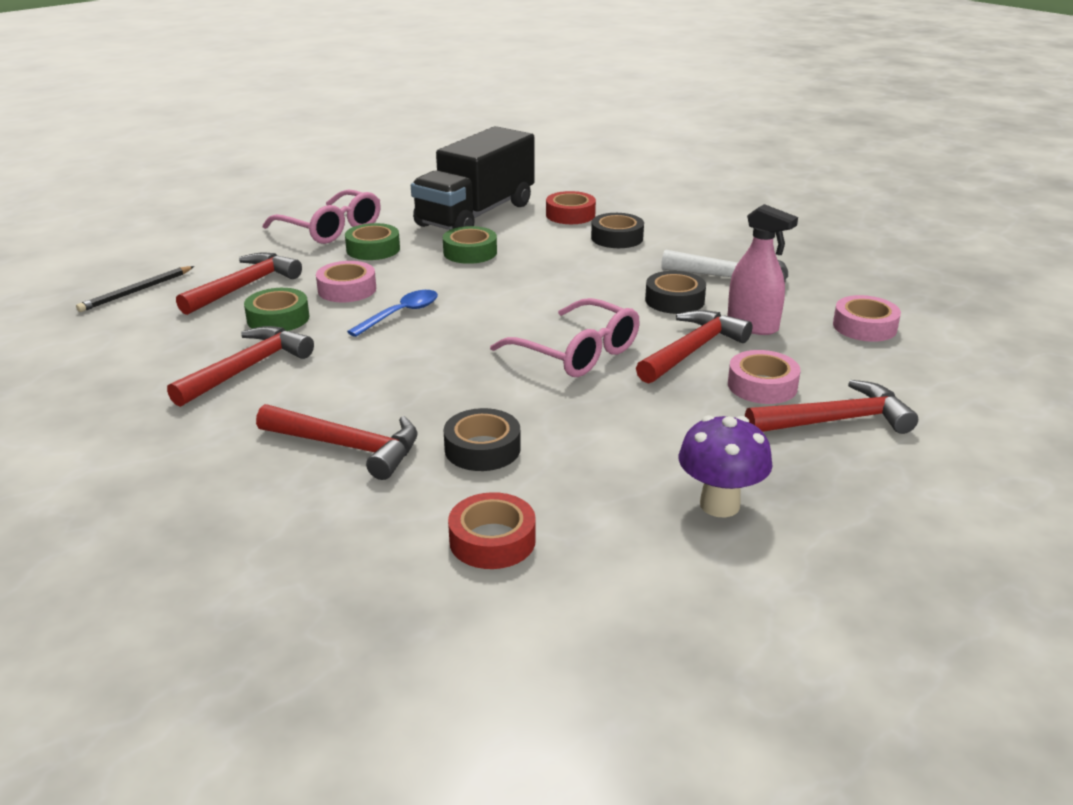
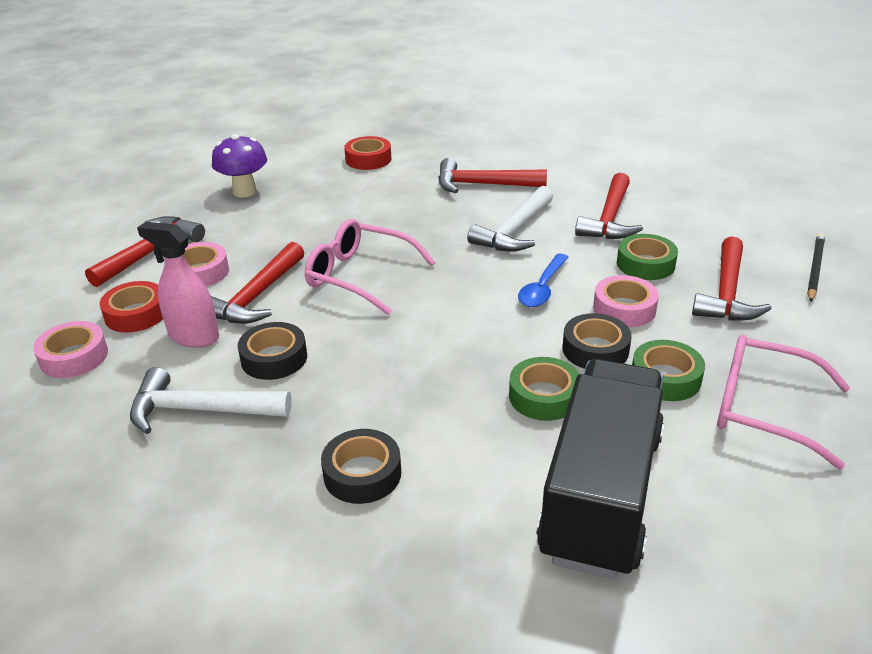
camera: 165 degrees right, 5 degrees up
black tape [444,408,521,471] -> black tape moved to [562,313,632,369]
red tape [546,191,596,224] -> red tape moved to [99,281,163,333]
red hammer [745,380,918,434] -> red hammer turned 150 degrees clockwise [85,216,205,287]
none -> white hammer [467,186,553,252]

